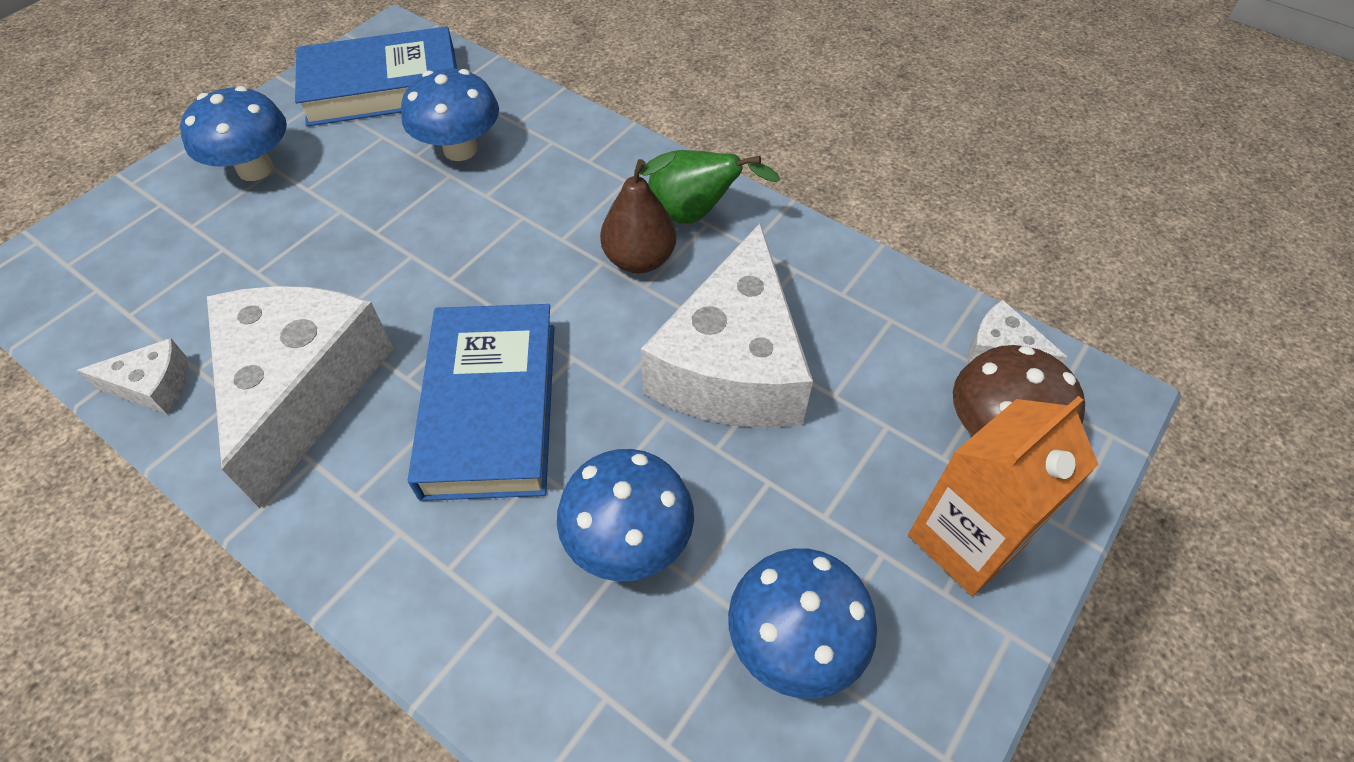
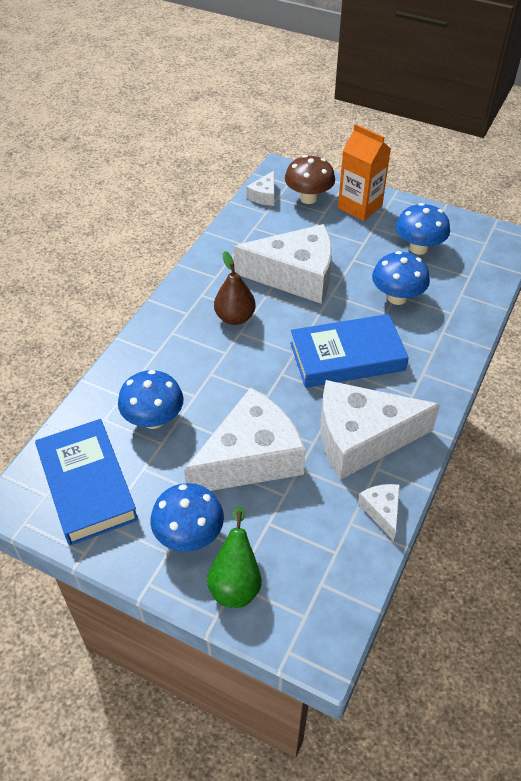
camera: 100 degrees left, 5 degrees down
green pear [648,150,781,224] -> green pear moved to [207,507,262,608]
none -> white cheese [184,387,306,491]

